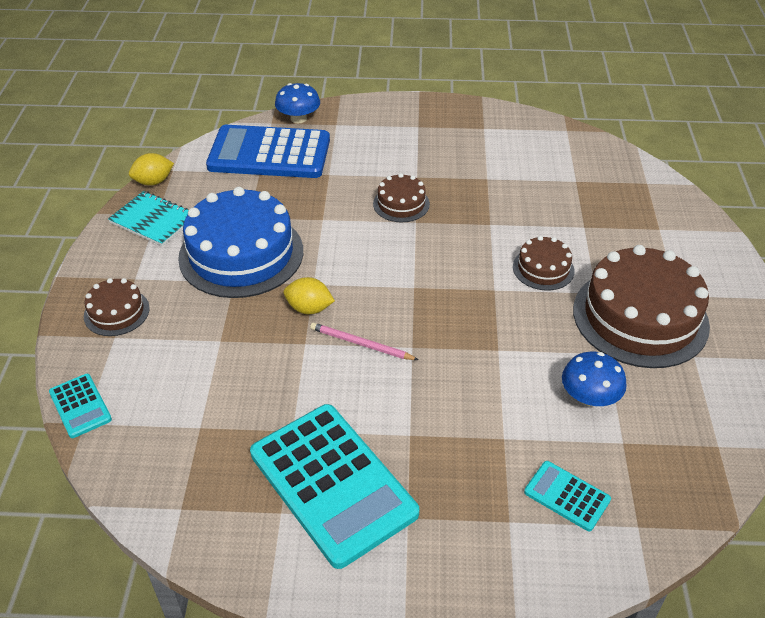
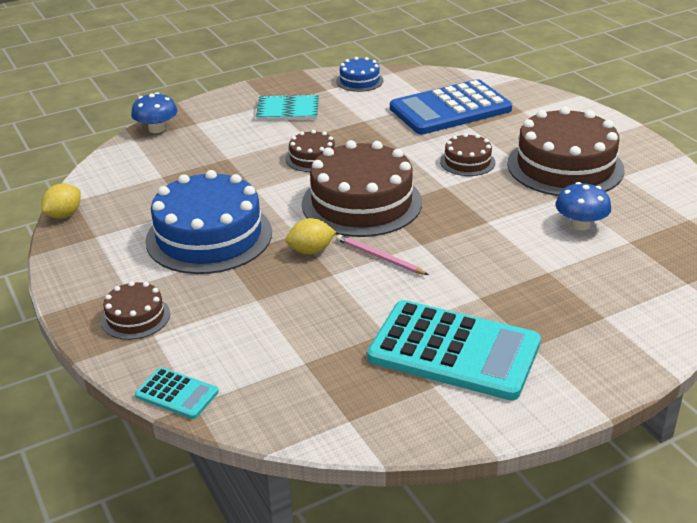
camera: 30 degrees left, 10 degrees down
turquoise notebook [108,191,189,246] -> turquoise notebook moved to [256,94,319,120]
blue calculator [206,125,330,178] -> blue calculator moved to [390,79,512,134]
pink pencil [310,323,418,360] -> pink pencil turned 45 degrees clockwise [336,234,429,275]
turquoise calculator [524,461,611,531] -> none
none -> brown cake [302,140,422,237]
none -> blue cake [336,57,384,92]

